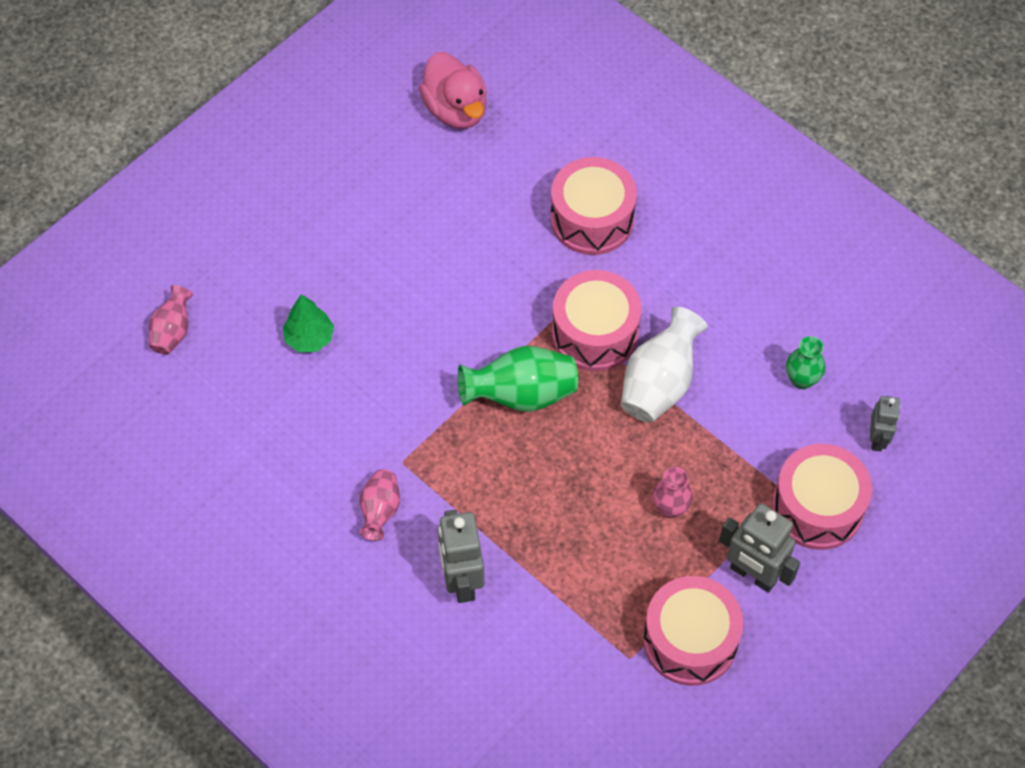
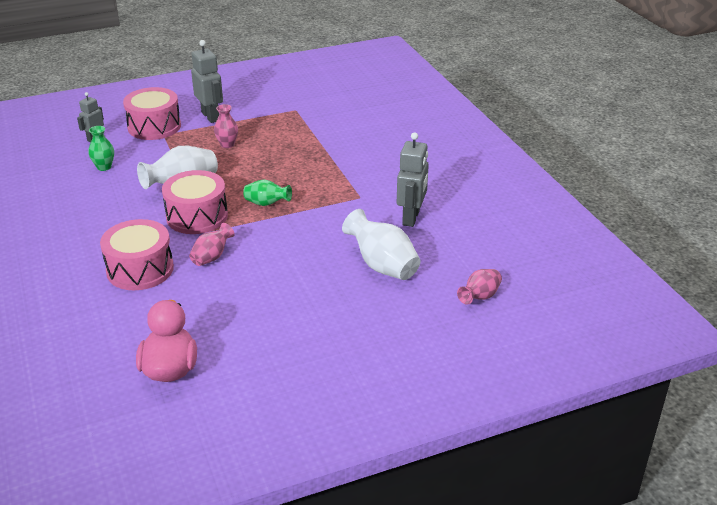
camera: 155 degrees left, 25 degrees down
green tree [283,294,334,352] -> white vase [342,209,421,280]
pink vase [359,469,400,541] -> pink vase moved to [189,223,235,266]
grey robot [438,510,484,603] -> grey robot moved to [397,132,429,227]
green vase [458,346,578,412] -> green vase [243,179,292,206], size x0.59
pink drum [643,576,743,686] -> none

